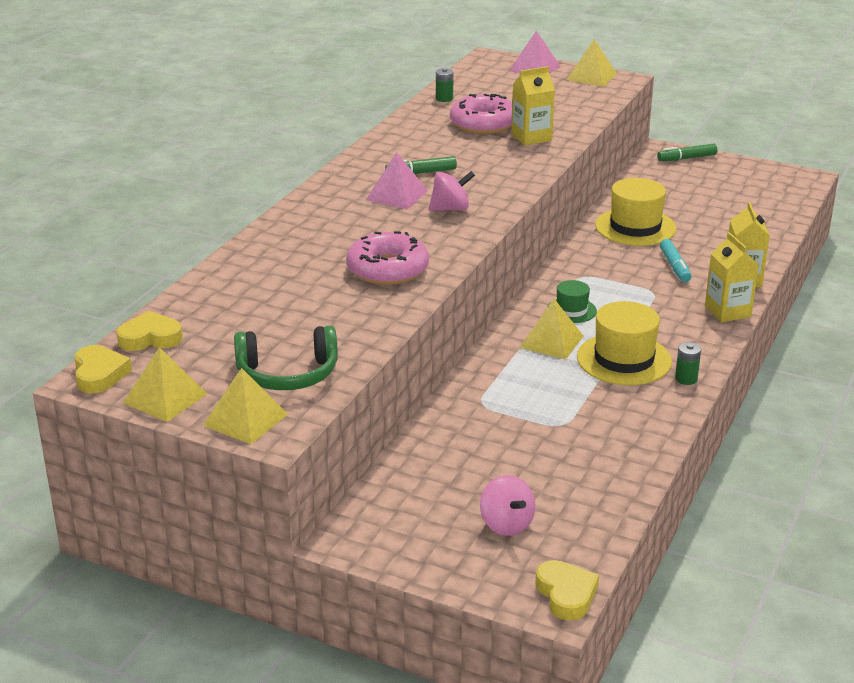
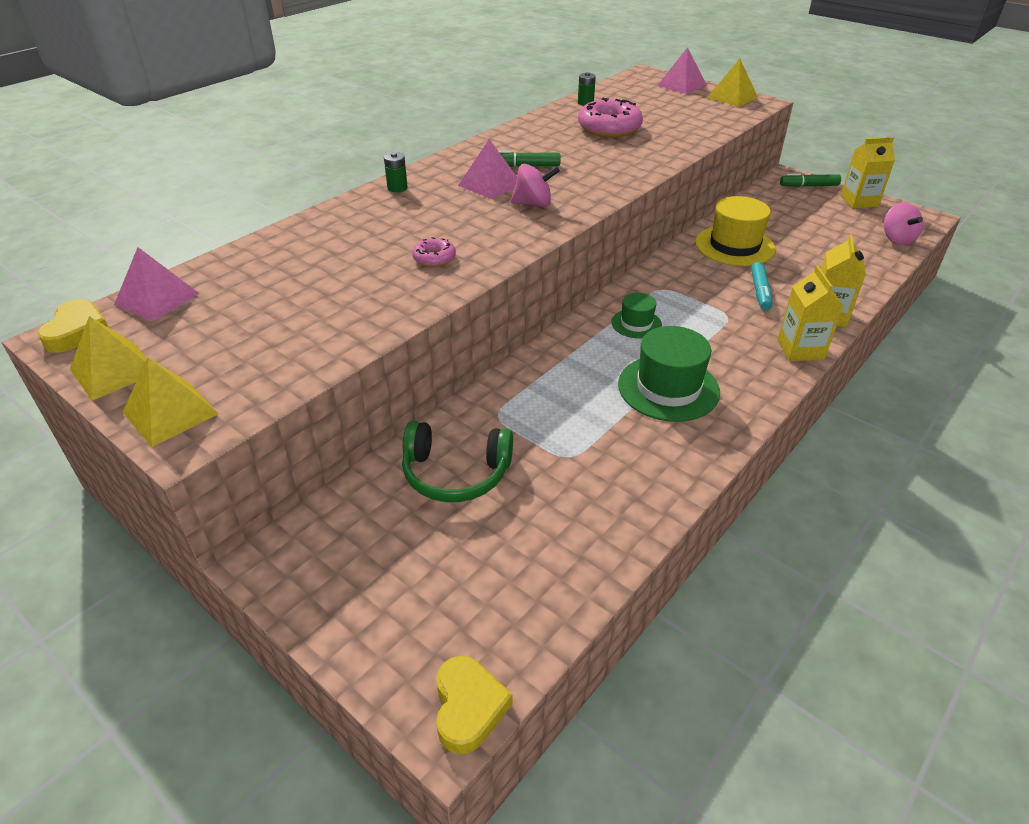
camera: 15 degrees right, 10 degrees up
yellow heart [116,311,183,351] -> pink pyramid [114,247,200,321]
green headphones [234,325,338,390] -> green headphones moved to [402,421,513,502]
pink donut [346,231,429,285] -> pink donut [412,237,456,267], size x0.50
pink spinning top [480,475,535,536] -> pink spinning top moved to [884,203,923,245]
yellow carton [511,66,555,146] -> yellow carton moved to [840,137,895,209]
yellow pyramid [519,299,583,360] -> none
yellow hat [577,301,672,385] -> green hat [618,326,720,422]
green battery [675,342,701,385] -> green battery moved to [384,152,408,192]

